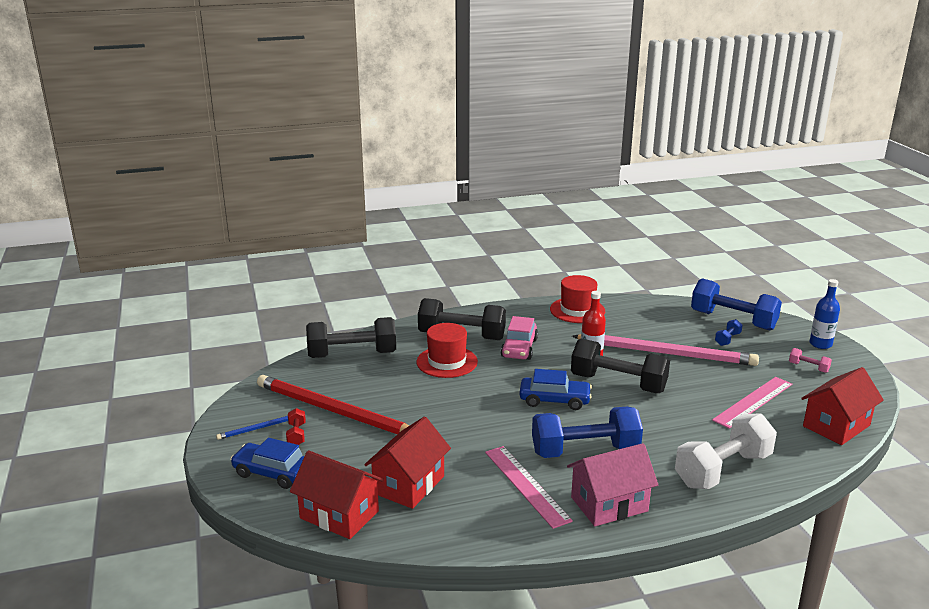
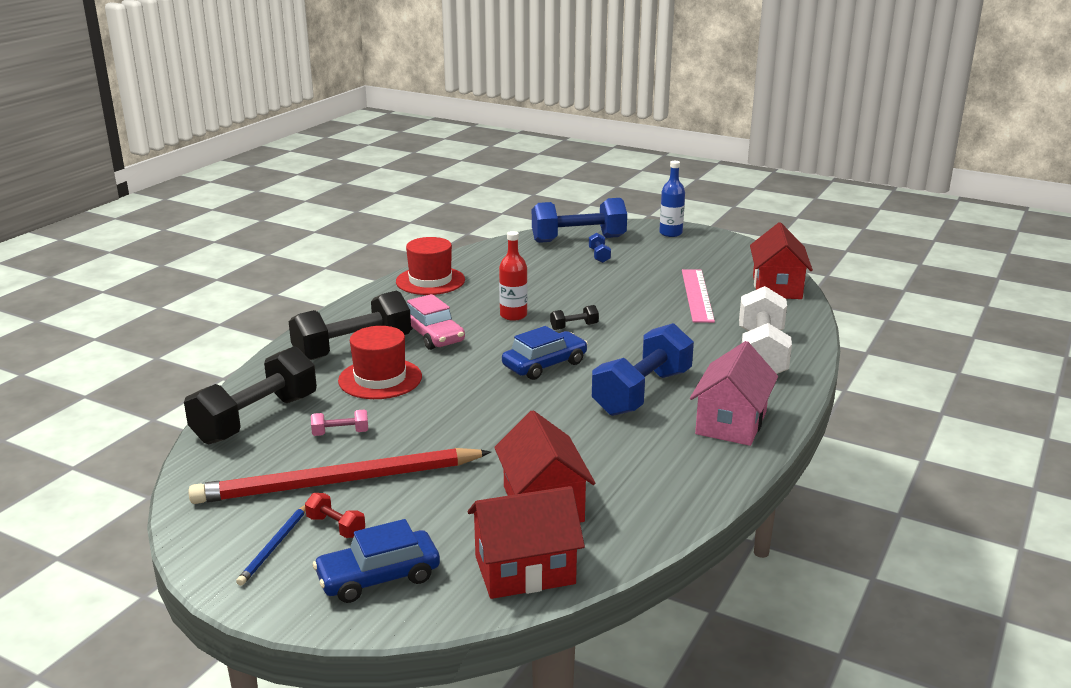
camera: 45 degrees left, 0 degrees up
pink ruler [485,446,573,529] -> none
black dumbbell [571,339,670,393] -> black dumbbell [550,305,599,330], size x0.42
pink pencil [572,334,759,366] -> none
pink dumbbell [789,348,832,373] -> pink dumbbell moved to [311,409,368,436]

